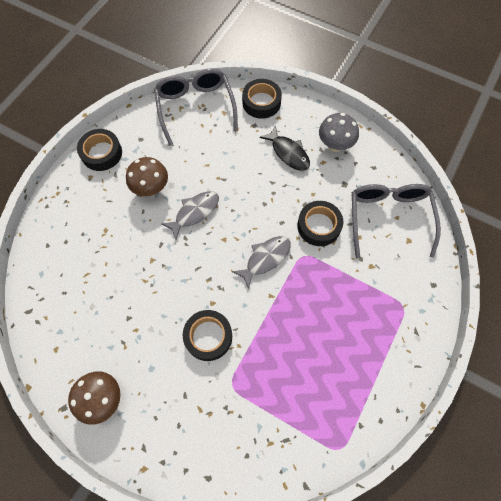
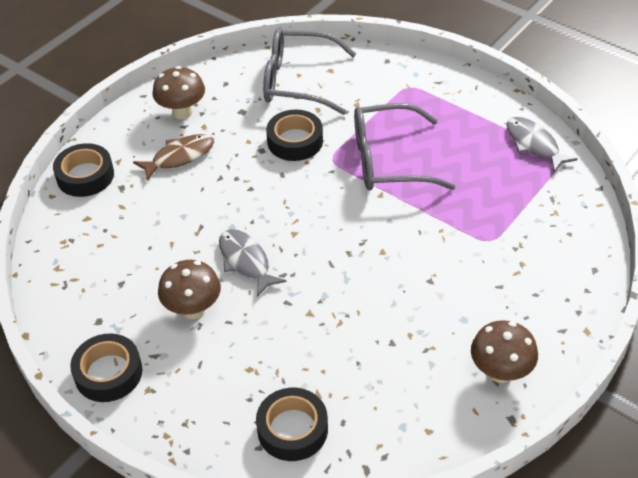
camera: 80 degrees left, 20 degrees down
grey glasses [154,68,238,145] -> grey glasses moved to [354,103,456,190]
black tape [183,310,232,361] -> black tape moved to [256,388,328,461]
grey fish [232,236,290,289] -> grey fish moved to [507,117,578,173]
black fish [259,125,310,171] -> brown fish [133,134,214,181]
grey mushroom [319,113,359,152] -> brown mushroom [152,66,205,119]

